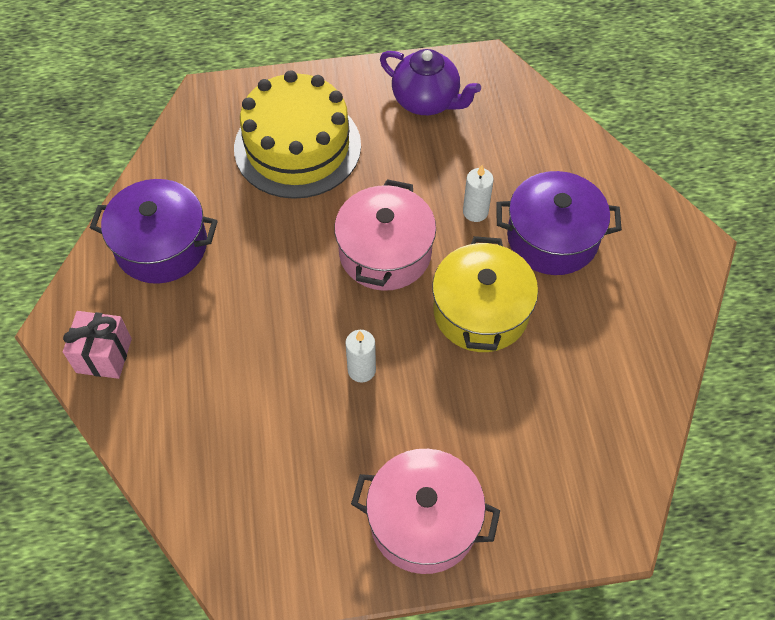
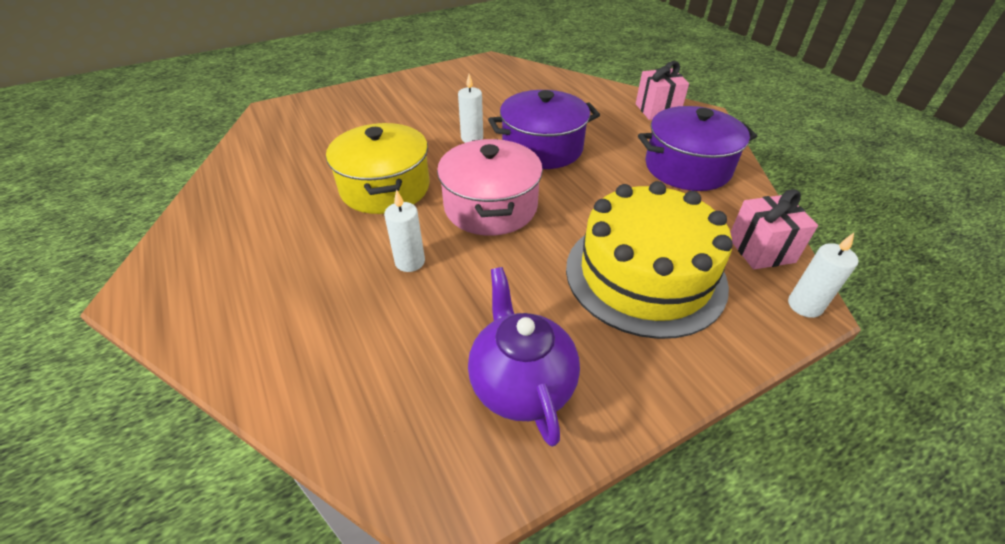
camera: 160 degrees right, 15 degrees down
pink pot [351,449,500,574] -> none
purple teapot [380,49,481,115] -> purple teapot turned 60 degrees clockwise [468,267,580,447]
purple pot [497,171,622,275] -> purple pot moved to [488,90,600,169]
none -> pink gift [730,189,818,269]
none -> white candle [788,233,859,318]

